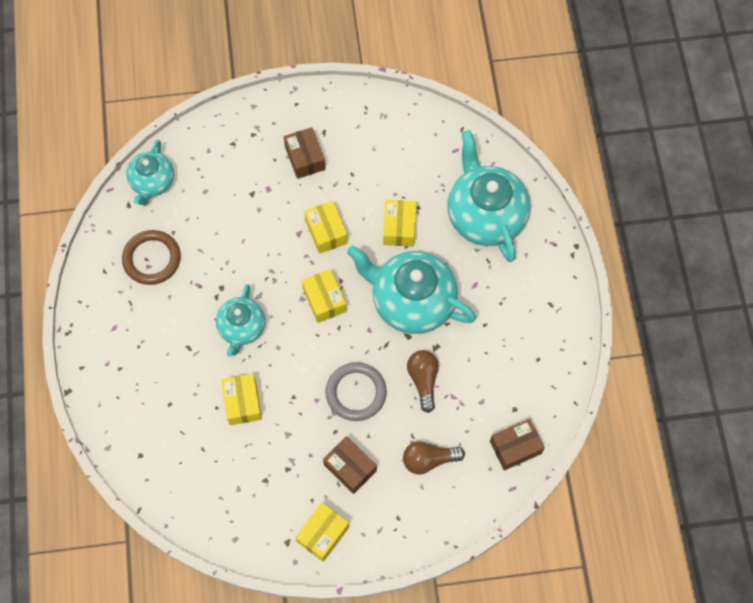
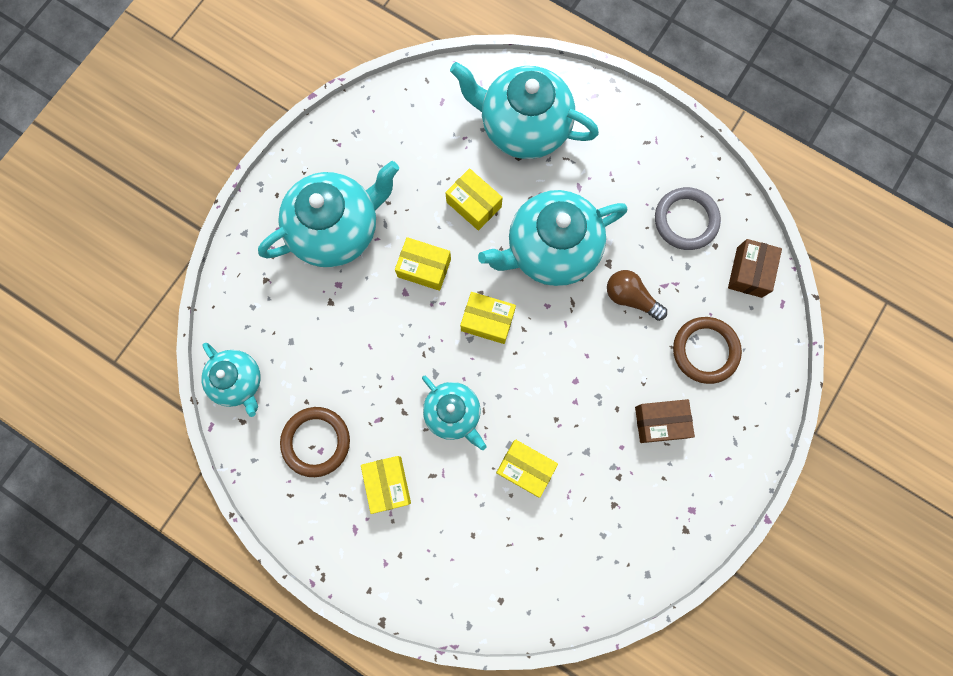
camera: 50 degrees left, 10 degrees up
brown box [284,127,326,179] -> turquoise teapot [258,161,399,267]
yellow box [295,503,349,562] -> yellow box moved to [361,456,411,514]
grey ring [325,362,387,421] -> grey ring moved to [655,187,721,250]
brown light bulb [403,441,465,475] -> brown ring [673,317,742,384]

